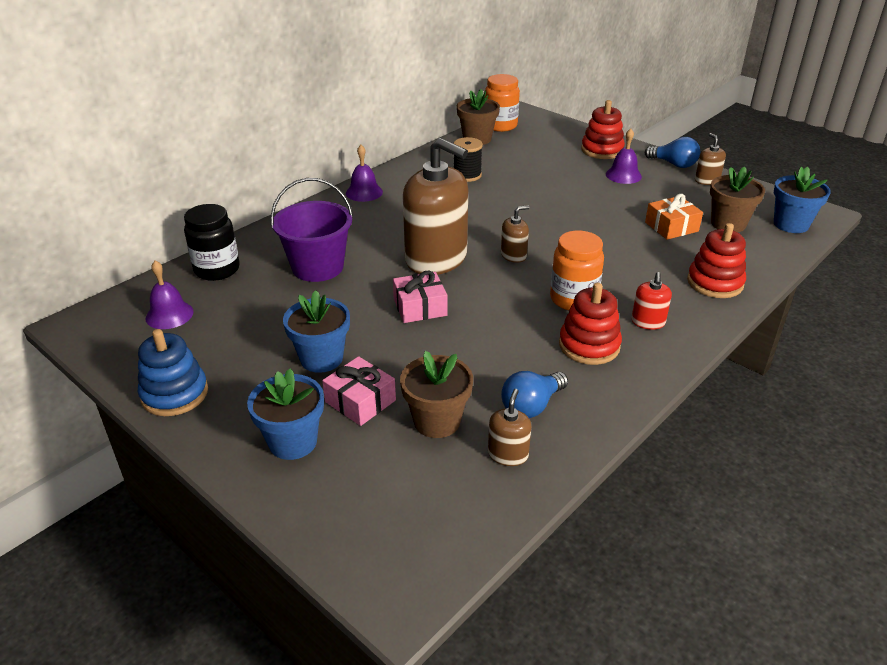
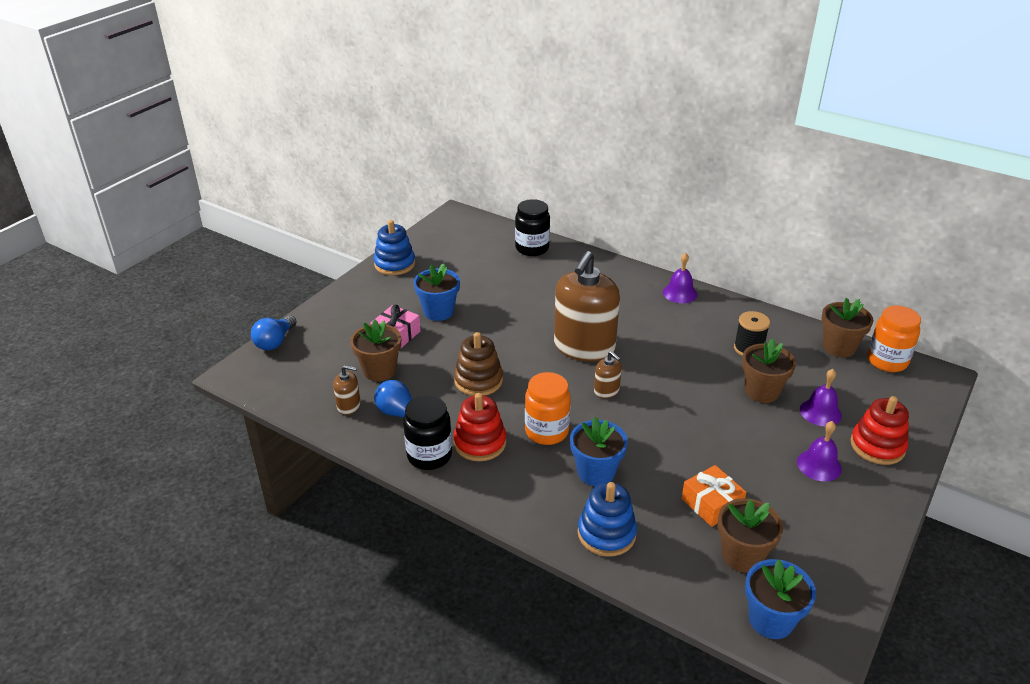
camera: 80 degrees right, 0 degrees up
purple bell [145,260,194,329] -> purple bell moved to [800,369,842,426]
blue flower pot [247,368,324,460] -> blue flower pot moved to [570,417,628,486]
purple bucket [271,178,353,282] -> none
pink gift [393,271,447,323] -> none
red soap dispenser [631,272,672,330] -> none
blue light bulb [645,137,700,168] -> blue light bulb moved to [251,315,296,350]
red stacking toy [687,223,746,298] -> blue stacking toy [578,482,637,557]
brown soap dispenser [695,133,726,185] -> none
none -> black jar [403,395,452,470]
none -> brown stacking toy [454,332,503,396]
none -> brown flower pot [742,339,796,403]

